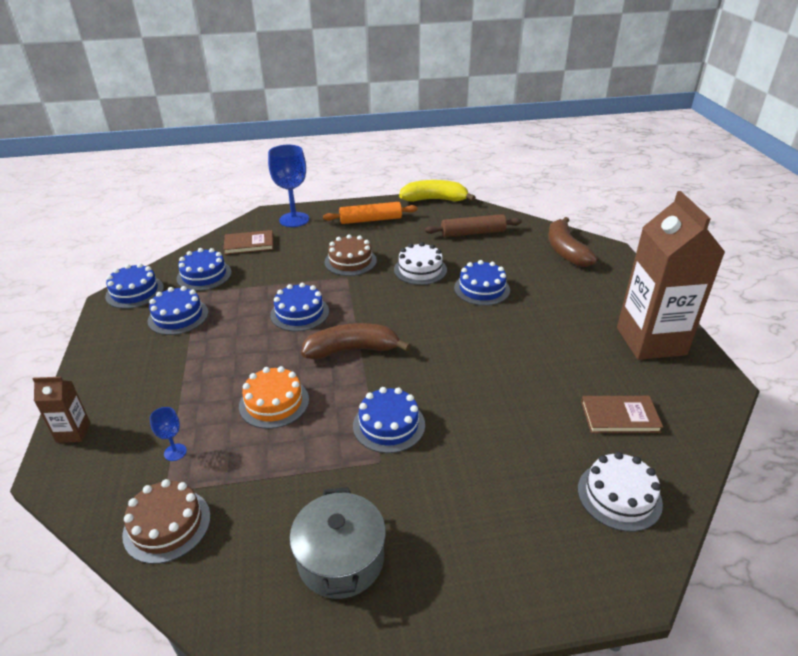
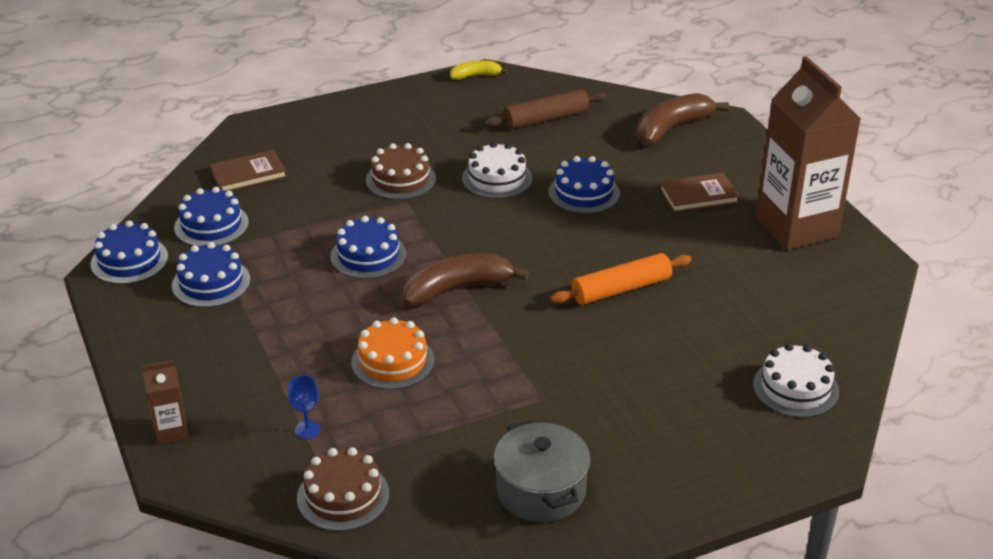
camera: 15 degrees left, 0 degrees up
blue goblet [268,145,309,227] -> none
orange rolling pin [323,202,417,224] -> orange rolling pin moved to [550,253,691,305]
blue cake [353,387,425,453] -> none
yellow banana [399,180,476,202] -> yellow banana [450,60,508,80], size x0.55
brown banana [548,217,597,267] -> brown banana turned 75 degrees clockwise [636,93,729,146]
brown book [581,396,663,433] -> brown book moved to [659,173,739,213]

